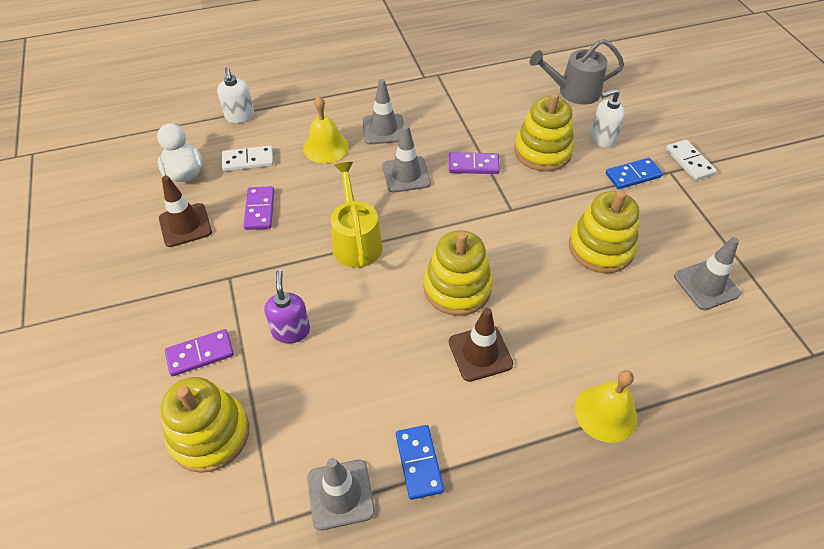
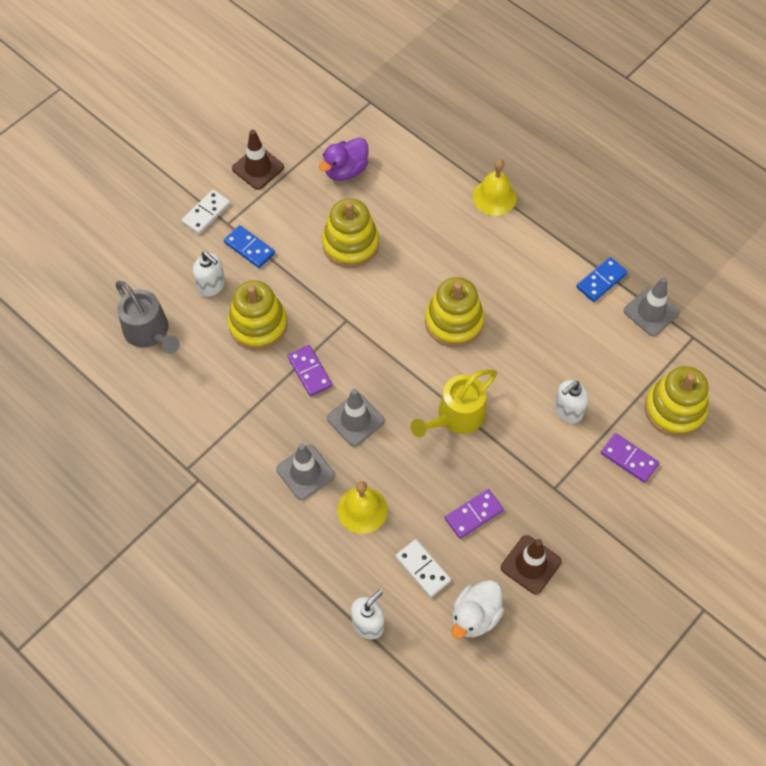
camera: 120 degrees left, 10 degrees up
purple soap dispenser [264,270,310,344] -> white soap dispenser [554,380,588,423]
brown traffic cone [449,308,513,382] -> brown traffic cone moved to [232,130,284,190]
grey traffic cone [674,237,741,310] -> purple duck [319,137,369,181]

